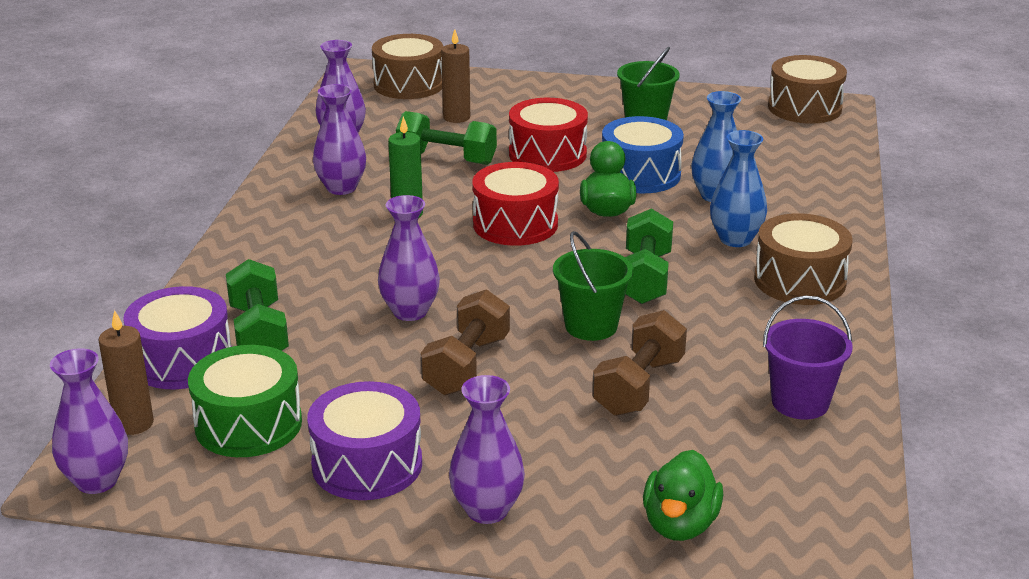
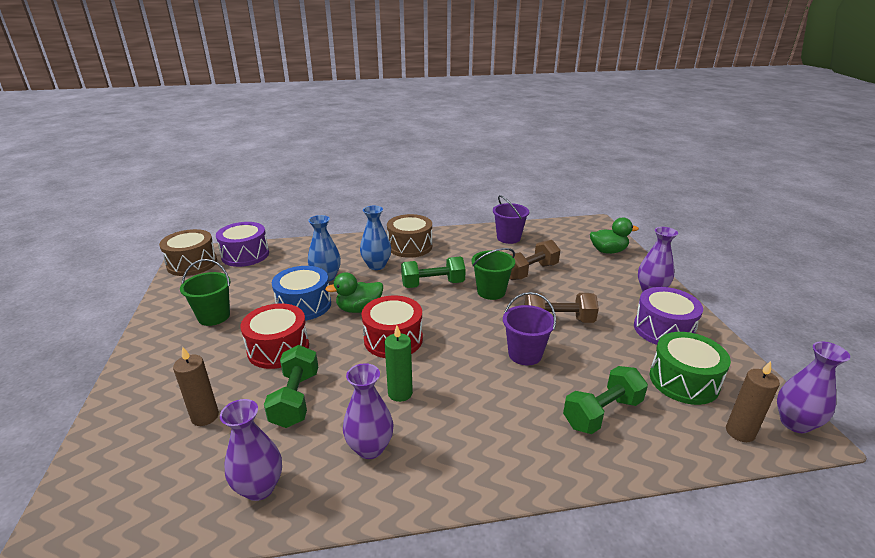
camera: 110 degrees left, 0 degrees up
purple drum [123,286,232,389] -> purple drum moved to [216,222,269,267]
brown drum [372,34,443,99] -> none
purple vase [378,195,440,321] -> purple bucket [503,292,556,365]
brown dumbbell [592,310,687,416] -> brown dumbbell turned 45 degrees counterclockwise [509,240,560,280]

